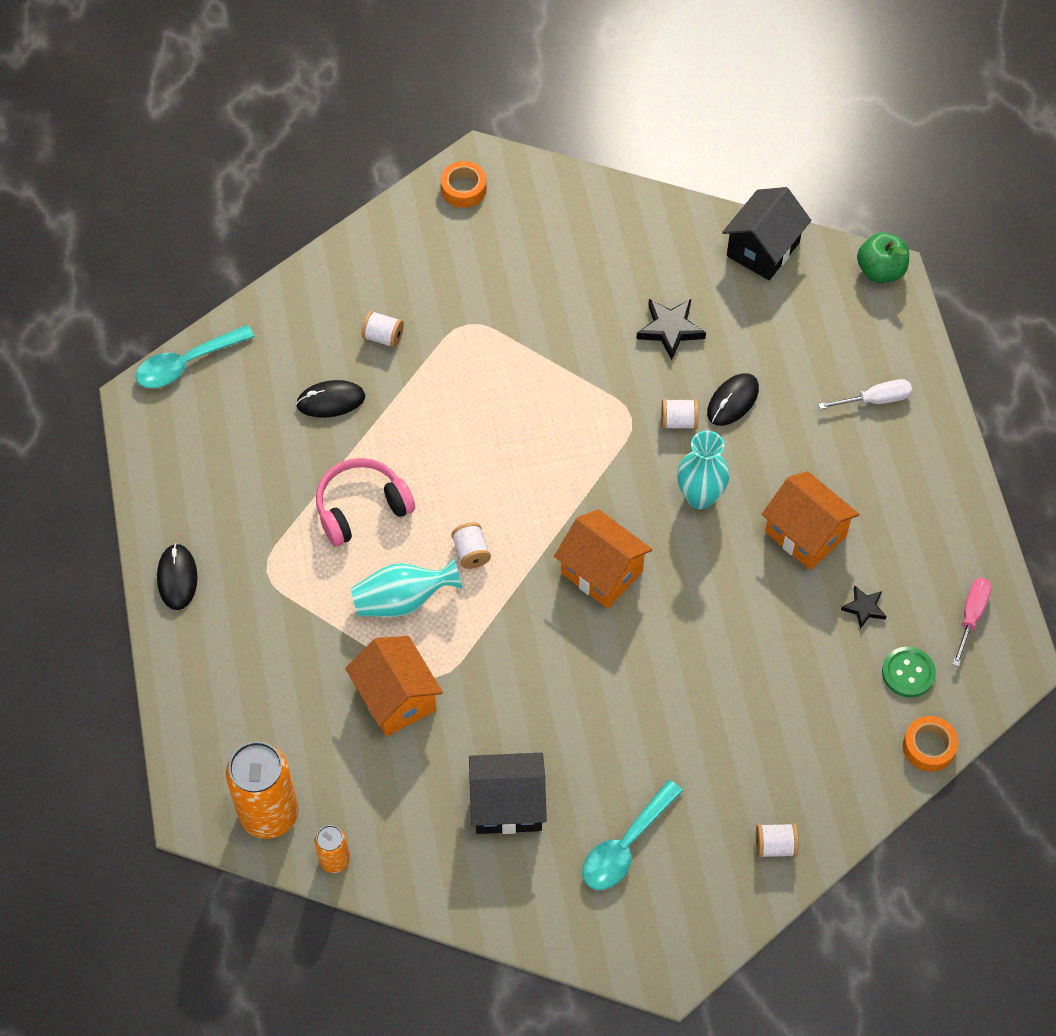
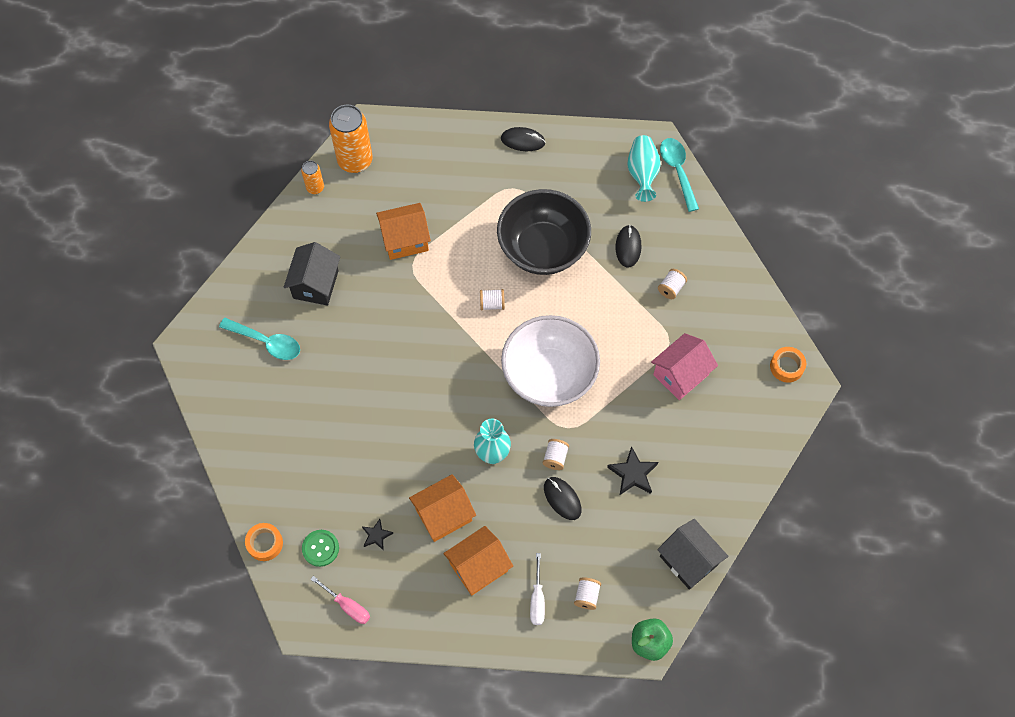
camera: 105 degrees right, 5 degrees up
pink headphones [316,458,415,546] -> black bowl [497,189,591,275]
turquoise vase [351,558,463,617] -> turquoise vase moved to [627,135,661,202]
orange house [554,509,652,609] -> orange house moved to [443,526,513,596]
turquoise spoon [582,780,683,890] -> turquoise spoon turned 150 degrees clockwise [219,318,300,360]
white spool [756,823,799,858] -> white spool moved to [574,577,601,610]
none -> white bowl [501,315,600,407]
none -> pink house [651,333,718,400]

